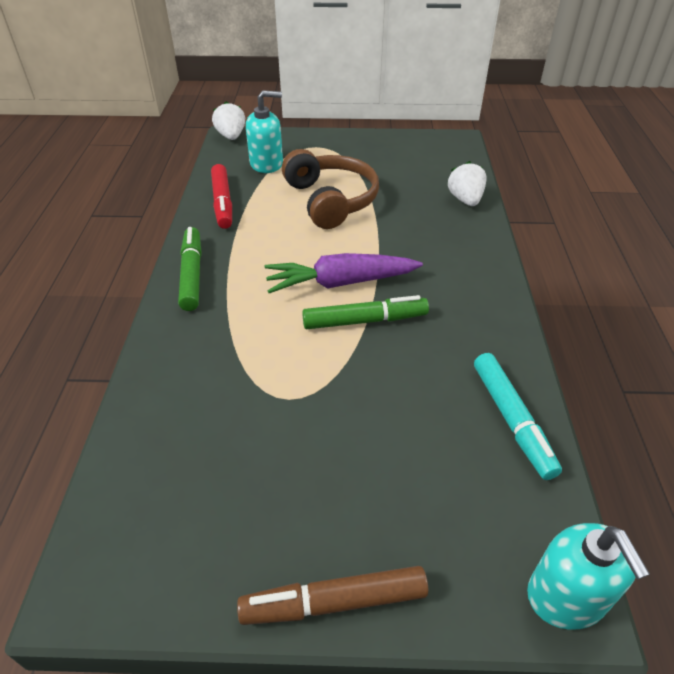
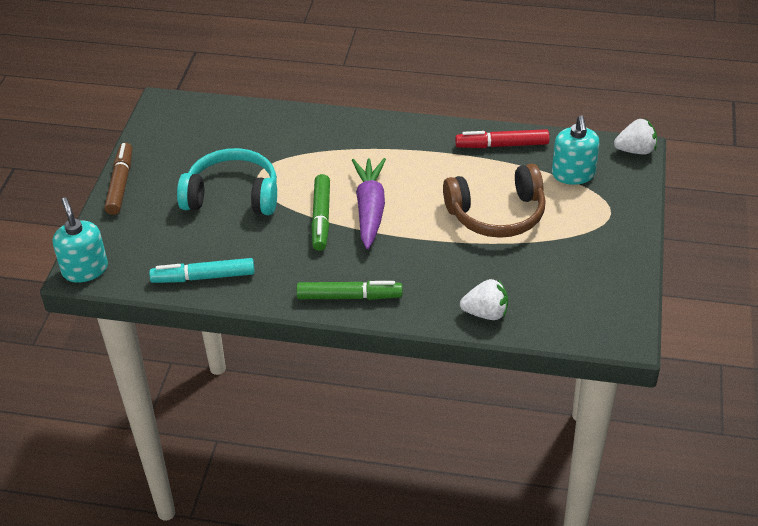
camera: 100 degrees right, 0 degrees up
green marker [178,227,202,311] -> green marker moved to [296,281,402,300]
turquoise soap dispenser [527,523,650,630] -> turquoise soap dispenser turned 75 degrees clockwise [53,197,108,283]
none -> turquoise headphones [177,148,277,215]

